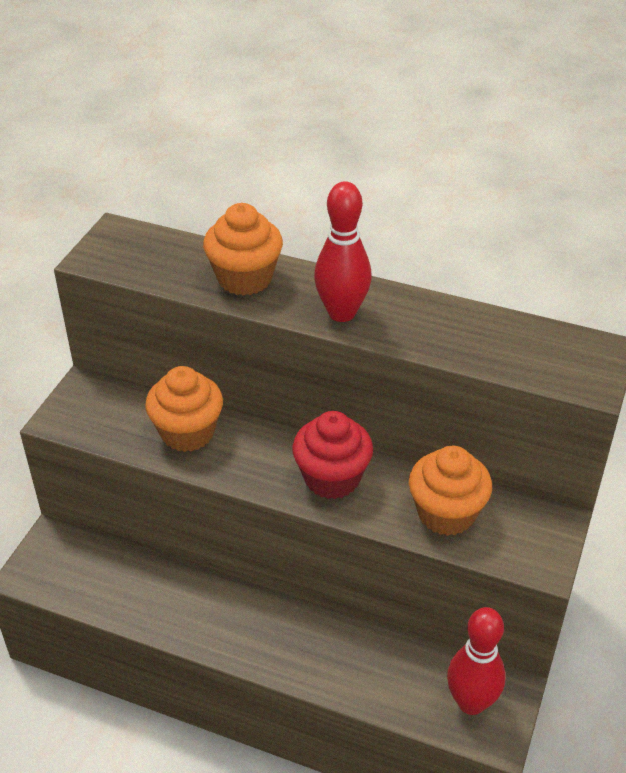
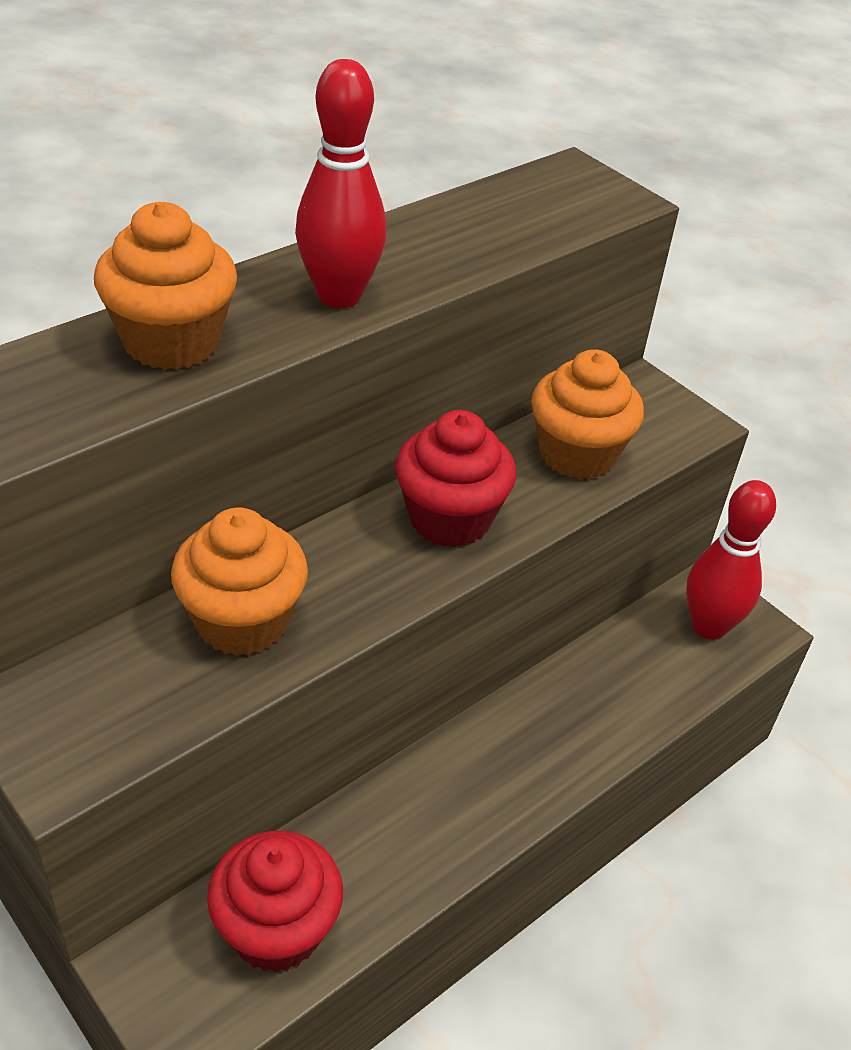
camera: 65 degrees left, 0 degrees up
none -> red cupcake [207,831,343,972]

